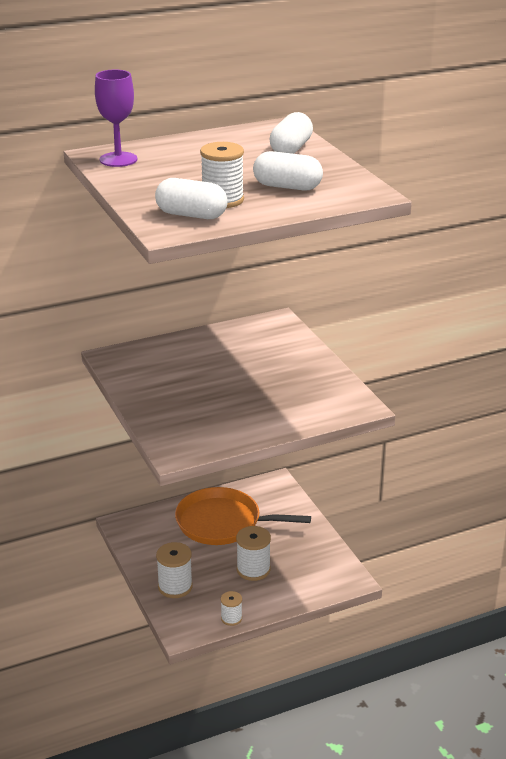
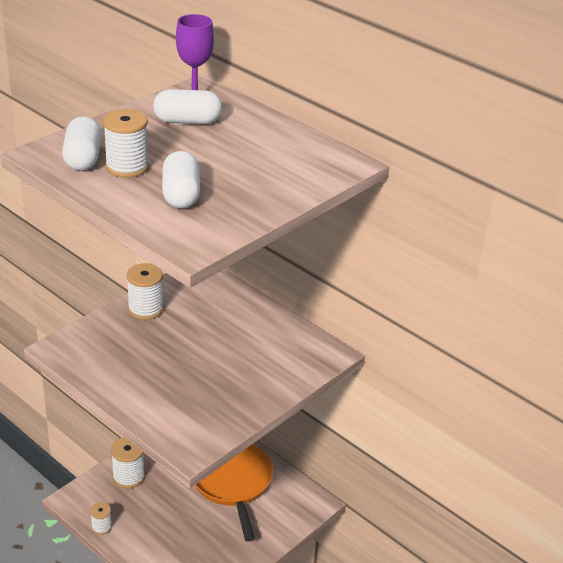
camera: 65 degrees right, 5 degrees up
white spool [236,526,271,581] -> white spool moved to [127,263,164,320]
white capsule [269,112,313,154] -> white capsule moved to [153,89,222,124]

